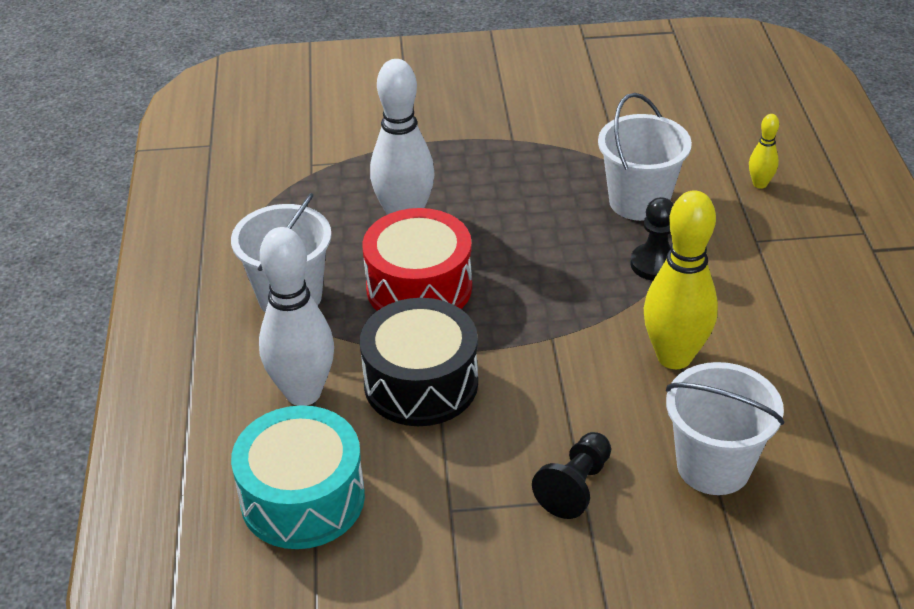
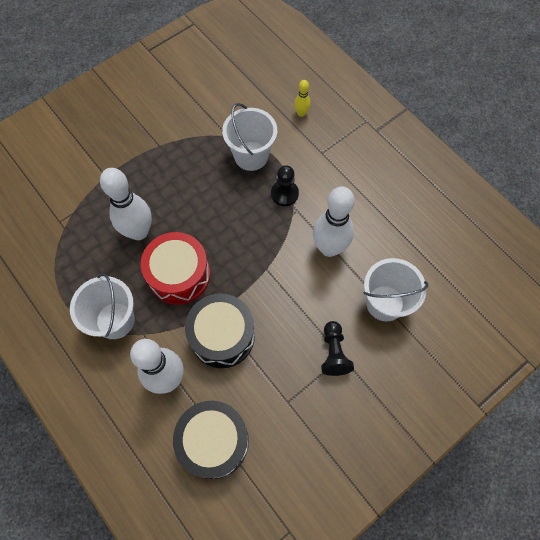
camera: 35 degrees left, 25 degrees up
turquoise drum [231,405,365,549] -> black drum [173,401,249,479]
yellow bowling pin [644,190,718,369] -> white bowling pin [313,186,355,257]

